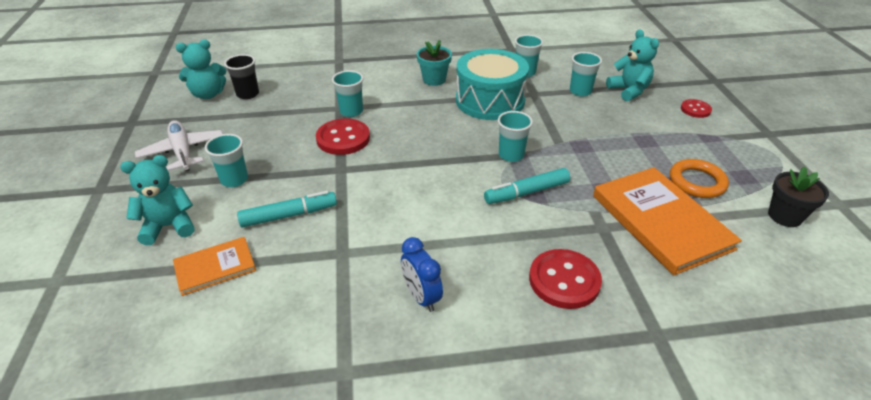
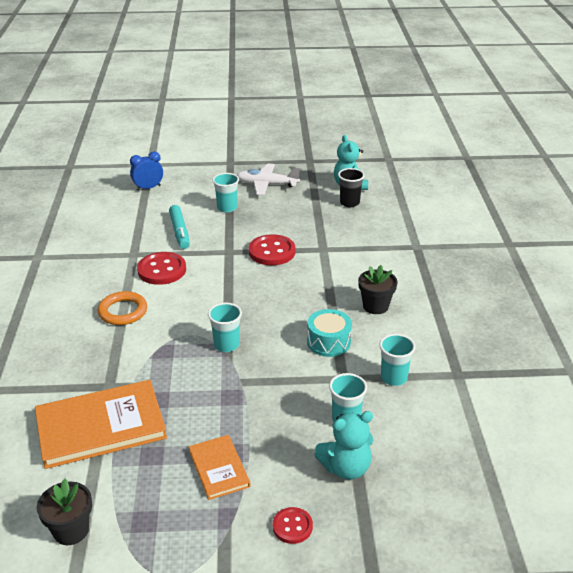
camera: 95 degrees right, 5 degrees down
turquoise teddy bear [120,155,194,245] -> none
white plane [135,120,223,171] -> white plane turned 150 degrees counterclockwise [237,164,300,195]
orange book [173,237,256,296] -> orange book moved to [189,435,251,500]
turquoise cup [332,70,364,117] -> none
blue clock [401,237,443,312] -> blue clock moved to [130,151,163,191]
turquoise flower pot [417,40,452,86] -> black flower pot [358,265,398,314]
turquoise drum [456,49,529,120] -> turquoise drum [307,309,352,357], size x0.57
turquoise marker [484,168,570,204] -> none
red button [529,249,602,309] -> red button moved to [137,252,186,285]
orange ring [670,159,729,198] -> orange ring moved to [98,291,147,325]

